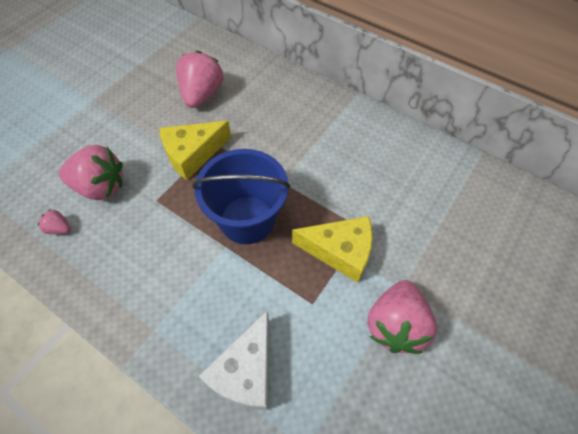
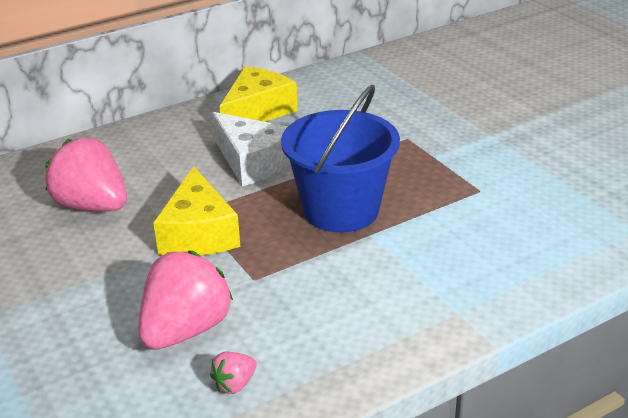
camera: 65 degrees left, 25 degrees down
white cheese [199,310,269,410] -> white cheese moved to [212,112,291,186]
yellow cheese [292,216,373,283] -> yellow cheese moved to [220,66,298,122]
pink strawberry [367,280,437,354] -> none

